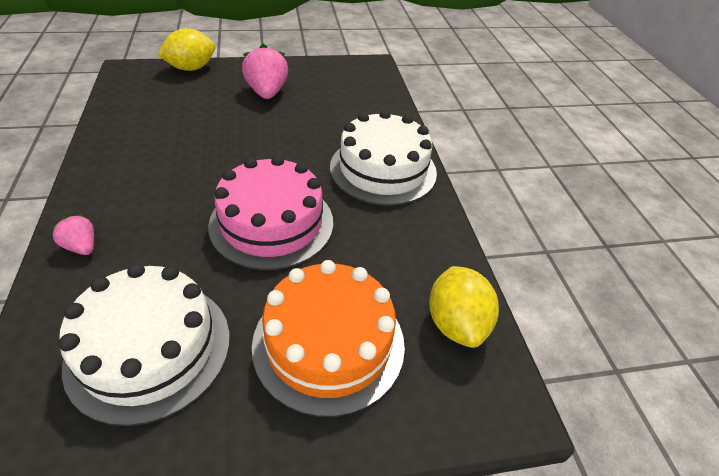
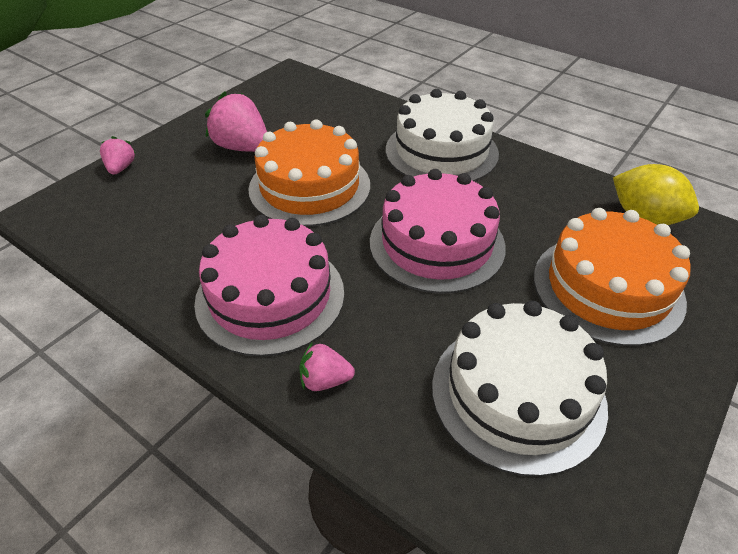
camera: 40 degrees left, 0 degrees up
yellow lemon [158,28,215,71] -> pink strawberry [100,136,136,175]
none -> pink cake [194,215,344,357]
none -> orange cake [248,119,370,227]

